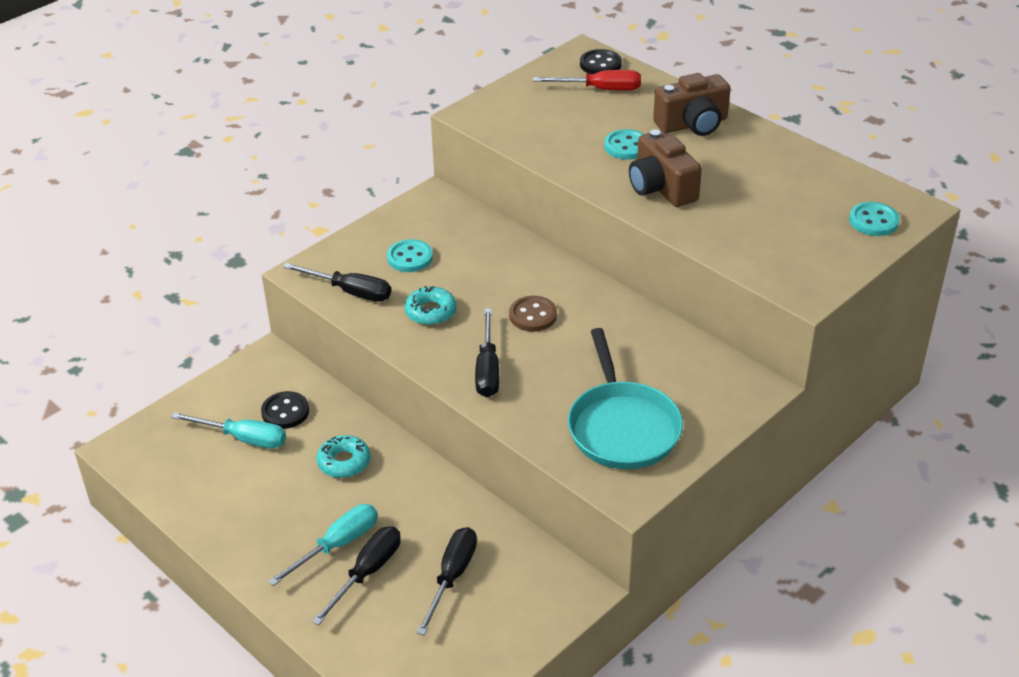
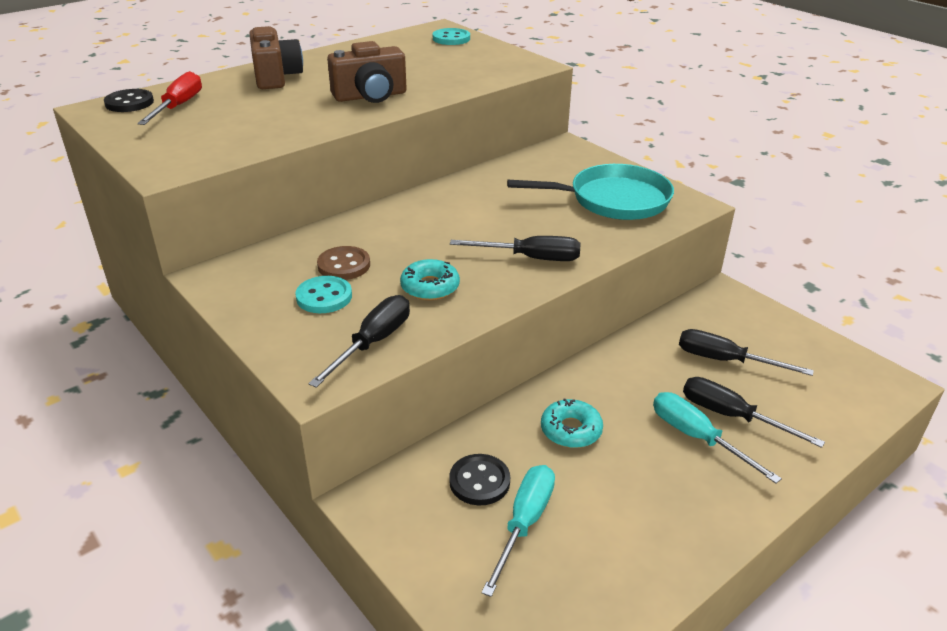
camera: 85 degrees left, 5 degrees down
brown button [509,296,557,332] -> brown button moved to [317,246,370,280]
turquoise button [604,129,644,160] -> none

